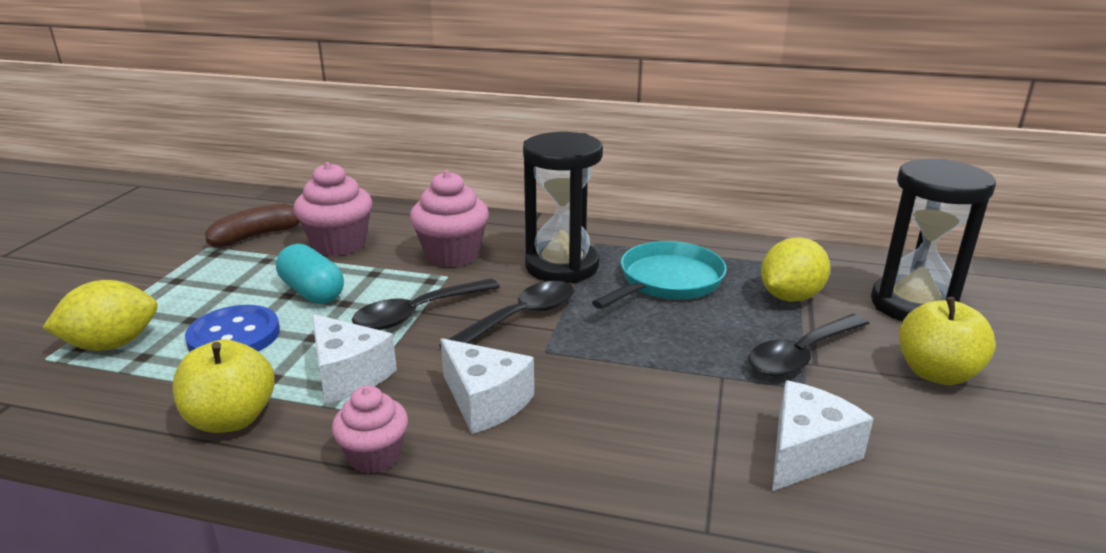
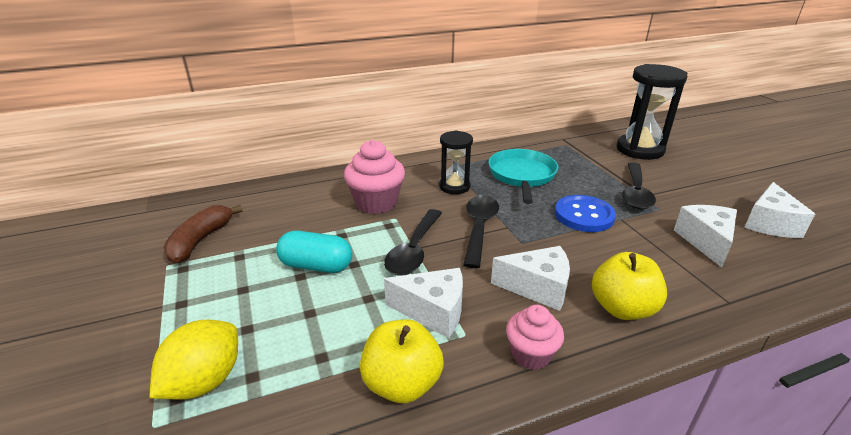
camera: 35 degrees left, 5 degrees up
blue button [185,305,280,352] -> blue button moved to [555,195,616,232]
pink cupcake [294,162,373,256] -> none
black hourglass [523,132,603,283] -> black hourglass [439,130,473,194], size x0.59
yellow lemon [761,237,830,302] -> none
yellow apple [899,297,996,385] -> yellow apple moved to [592,252,667,320]
none -> white cheese [744,182,815,238]

